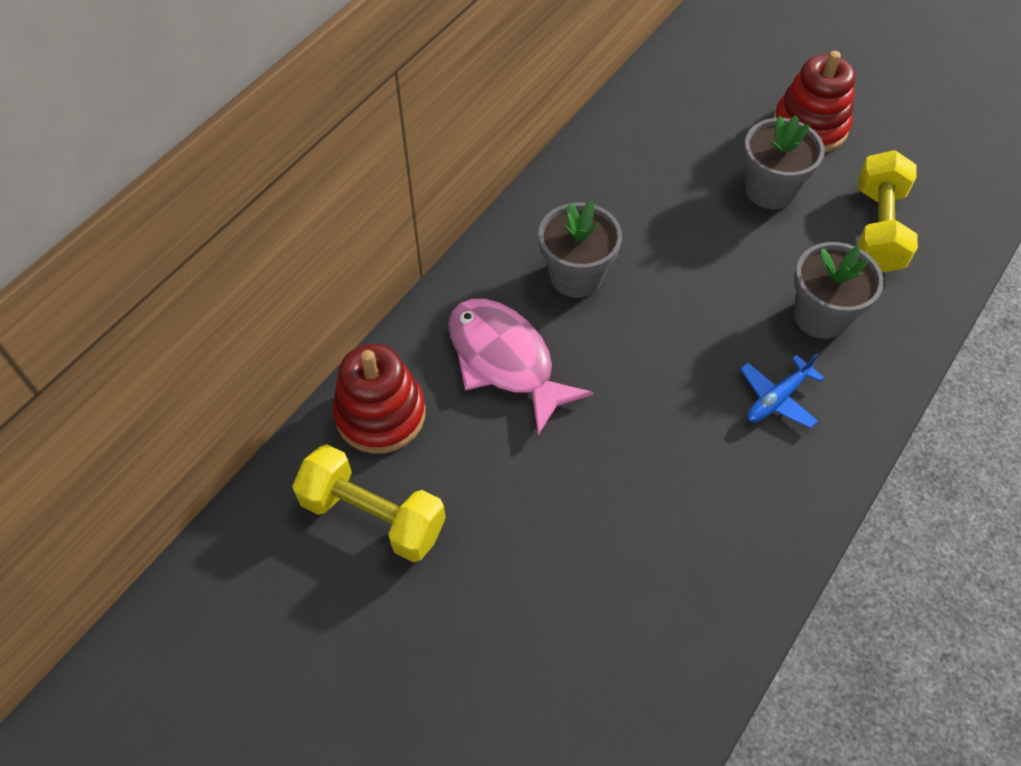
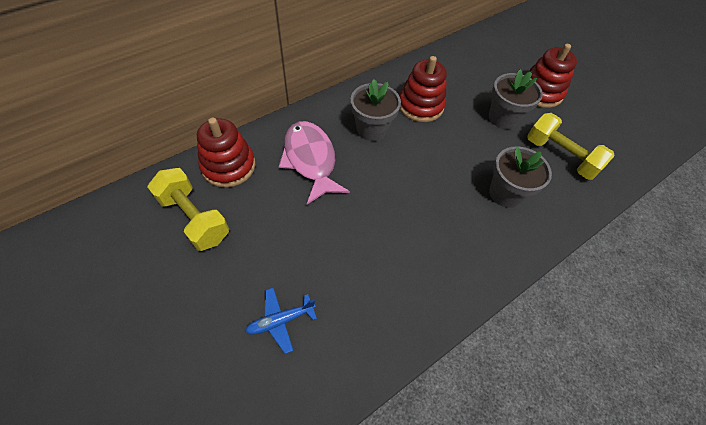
camera: 15 degrees right, 0 degrees up
blue plane [740,353,824,428] -> blue plane moved to [245,288,317,354]
yellow dumbbell [856,150,918,272] -> yellow dumbbell turned 75 degrees counterclockwise [527,113,615,180]
none -> red stacking toy [399,56,447,122]

